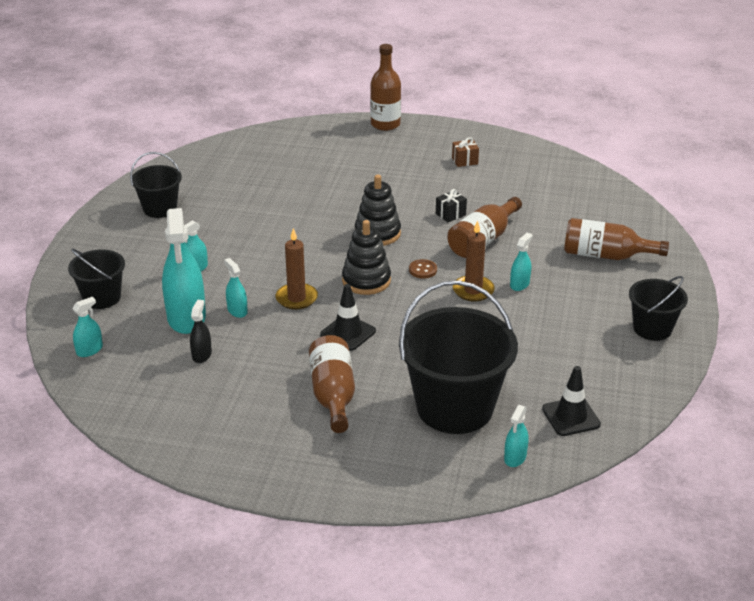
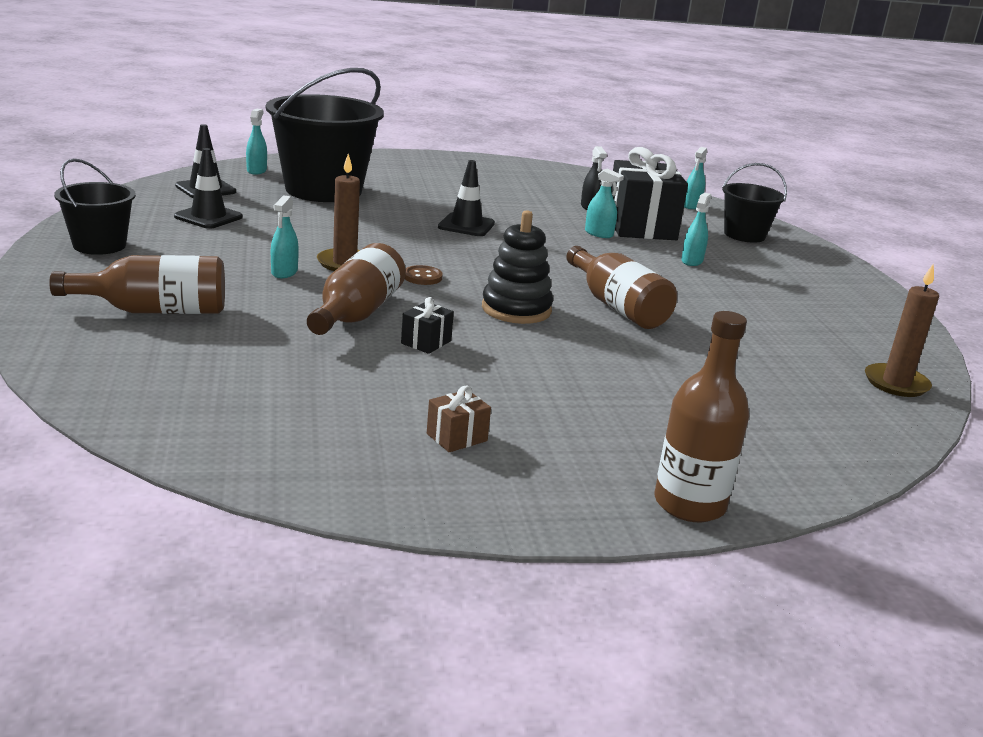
camera: 155 degrees right, 10 degrees down
black bucket [130,152,182,218] -> none
turquoise spray bottle [162,208,206,334] -> black gift [611,147,688,240]
brown candle [276,228,318,310] -> brown candle moved to [865,264,939,397]
brown bottle [309,335,355,433] -> brown bottle moved to [566,246,677,329]
black stacking toy [342,220,391,295] -> none
none -> black traffic cone [174,148,243,229]

